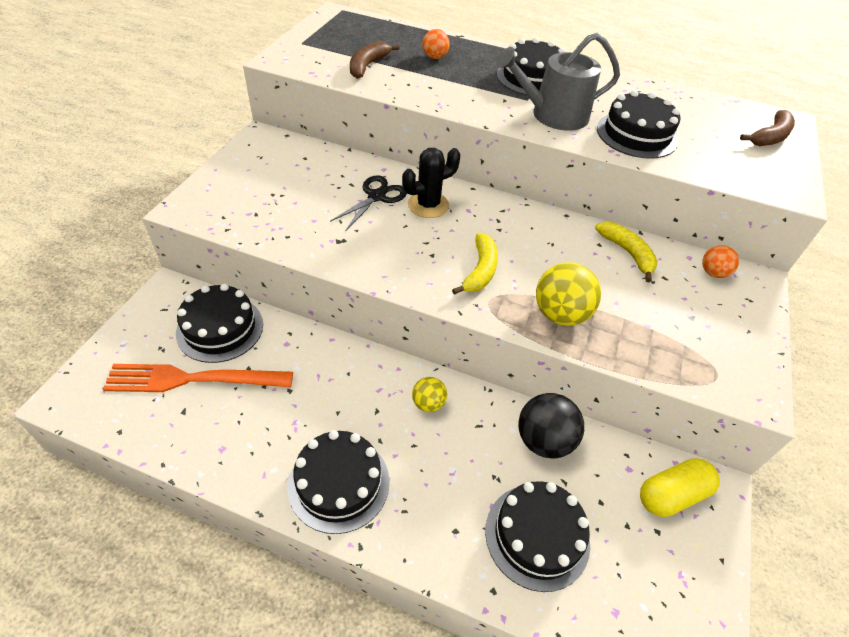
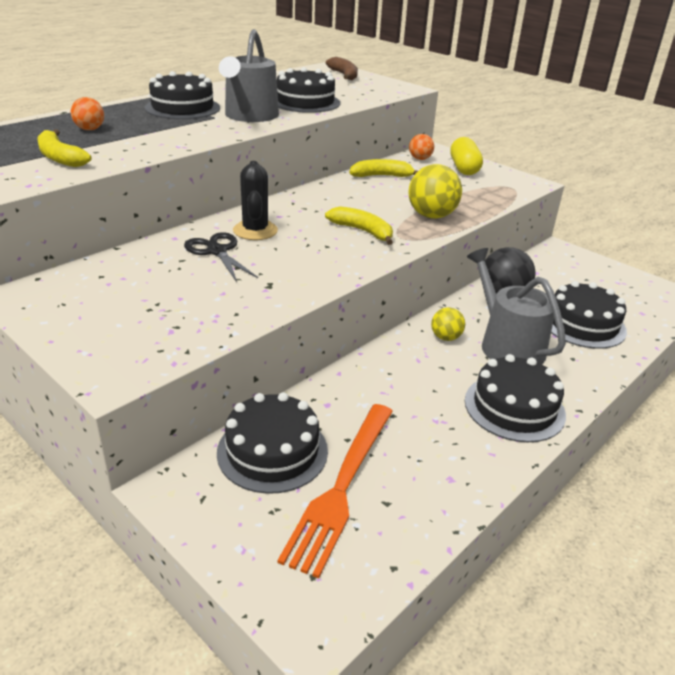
camera: 65 degrees left, 15 degrees down
brown banana [350,41,399,79] -> yellow banana [37,129,91,167]
yellow capsule [640,458,720,517] -> yellow capsule moved to [450,137,483,175]
none -> grey watering can [467,248,566,364]

